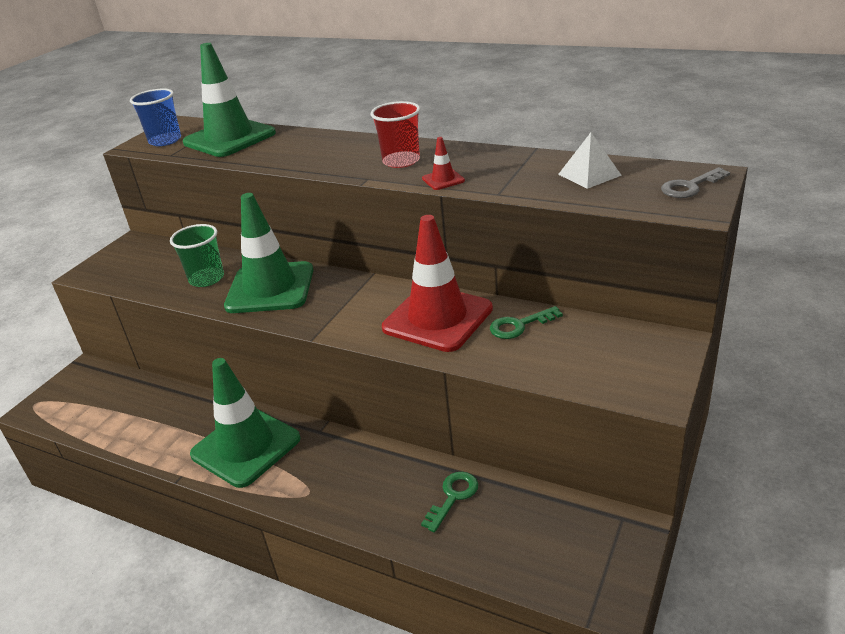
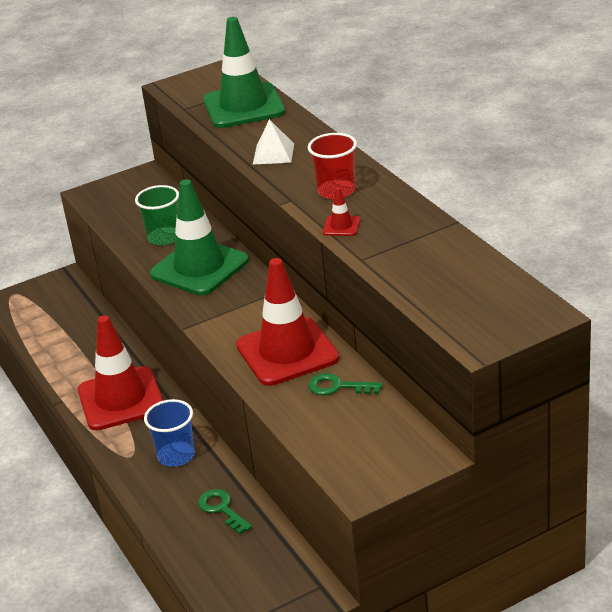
camera: 35 degrees right, 0 degrees up
blue cup [130,88,181,146] -> blue cup moved to [144,399,195,467]
green traffic cone [190,358,300,488] -> red traffic cone [78,315,163,430]
green key [421,472,478,532] -> green key turned 105 degrees counterclockwise [198,489,252,534]
white pyramid [558,133,622,189] -> white pyramid moved to [253,119,294,165]
grey key [661,167,730,198] -> none

